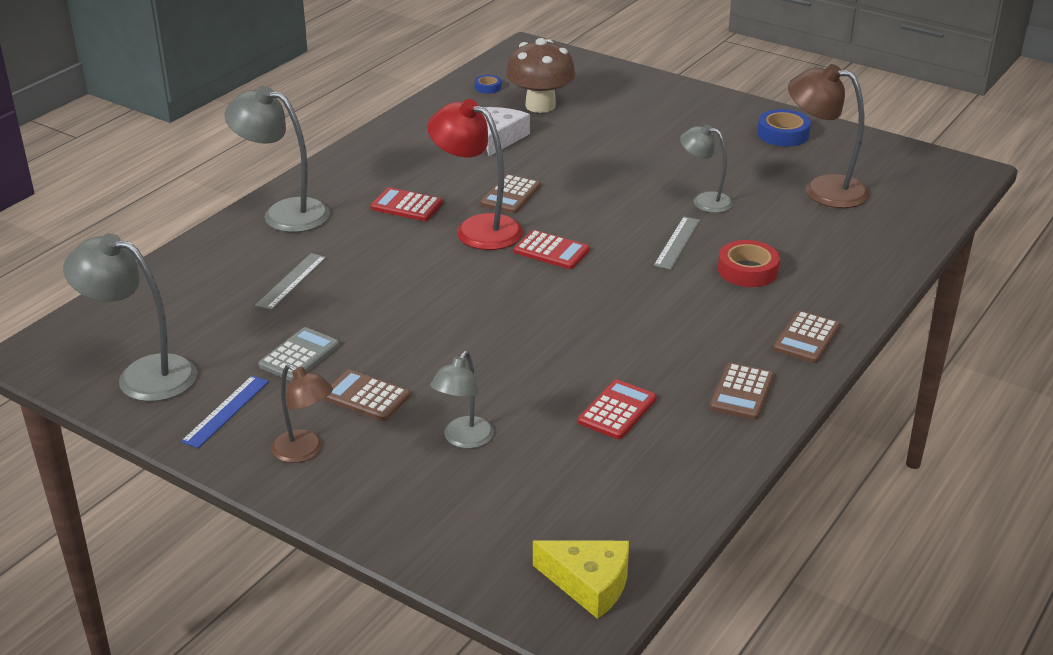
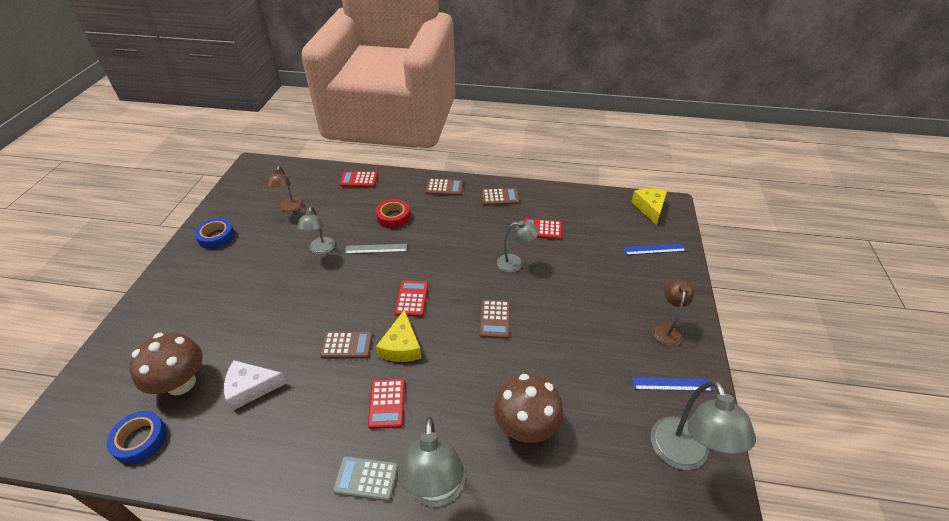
camera: 115 degrees left, 10 degrees up
grey ruler [255,253,326,310] -> brown mushroom [494,374,563,443]
grey calculator [258,327,339,381] -> grey calculator moved to [333,456,398,501]
brown calculator [323,370,410,421] -> brown calculator moved to [479,300,510,339]
red lamp [427,99,523,250] -> yellow cheese [376,310,422,362]
grey lamp [430,351,494,449] -> grey lamp moved to [497,221,539,273]
blue tape [475,75,501,94] -> blue tape [106,411,167,464], size x1.82
brown lamp [788,64,870,208] -> brown lamp [266,166,303,212], size x0.62
none -> red calculator [340,171,378,187]
none -> blue ruler [623,243,686,255]

